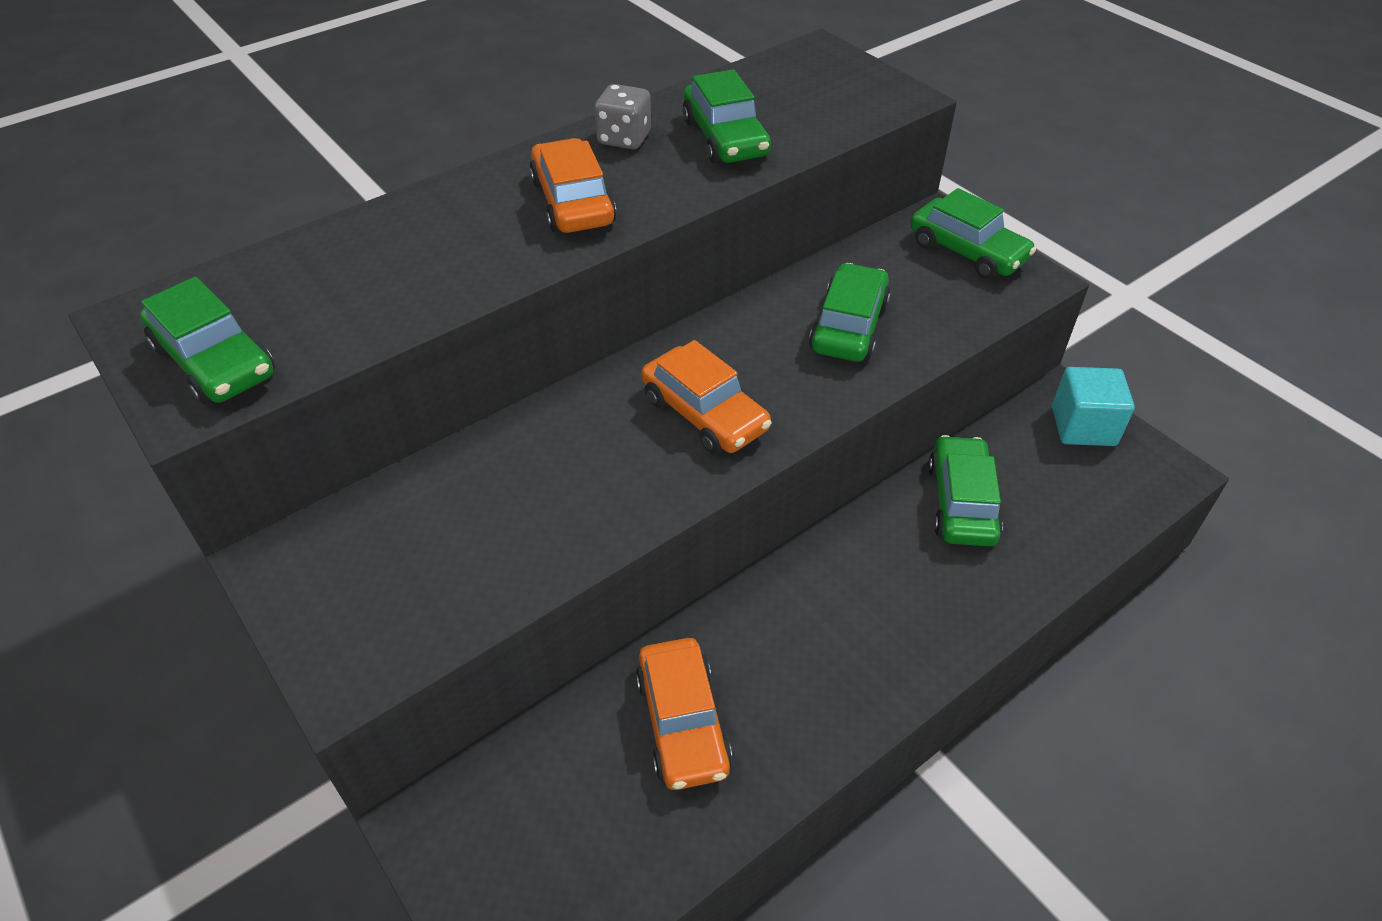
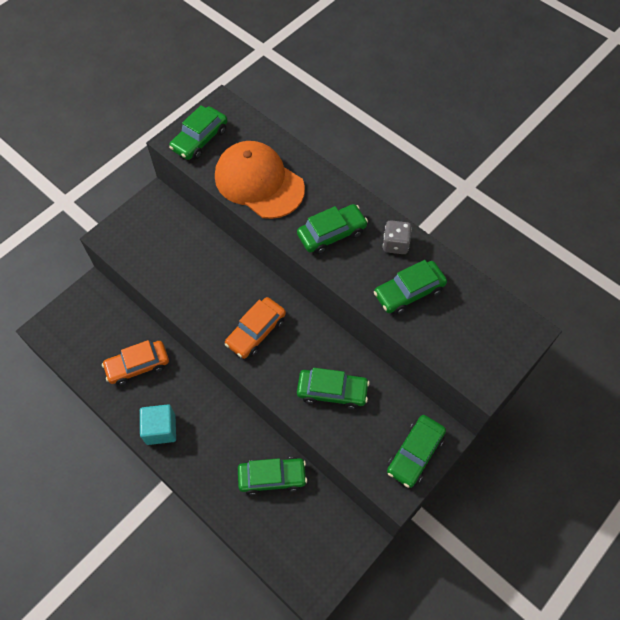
camera: 80 degrees right, 15 degrees up
orange car [529,138,617,233] -> green car [297,204,368,254]
turquoise cube [1052,367,1135,446] -> turquoise cube moved to [140,404,176,445]
none -> orange cap [215,141,305,219]

